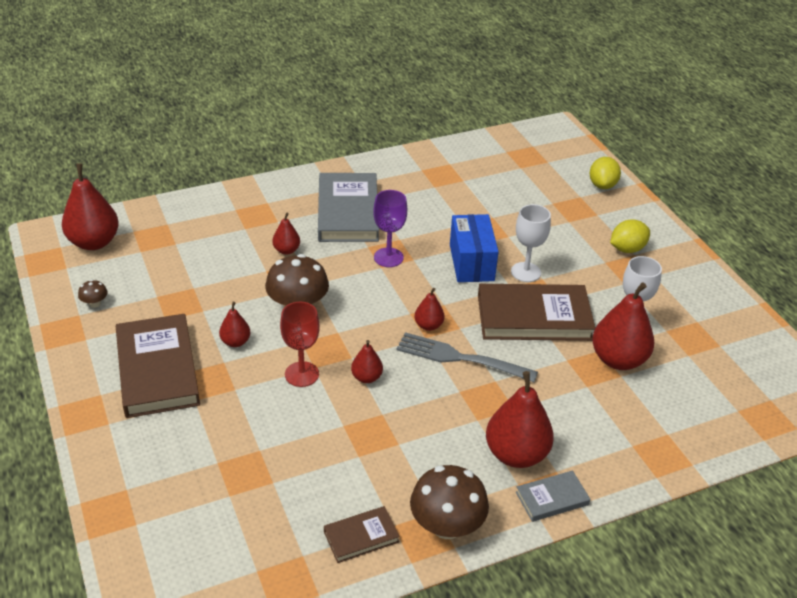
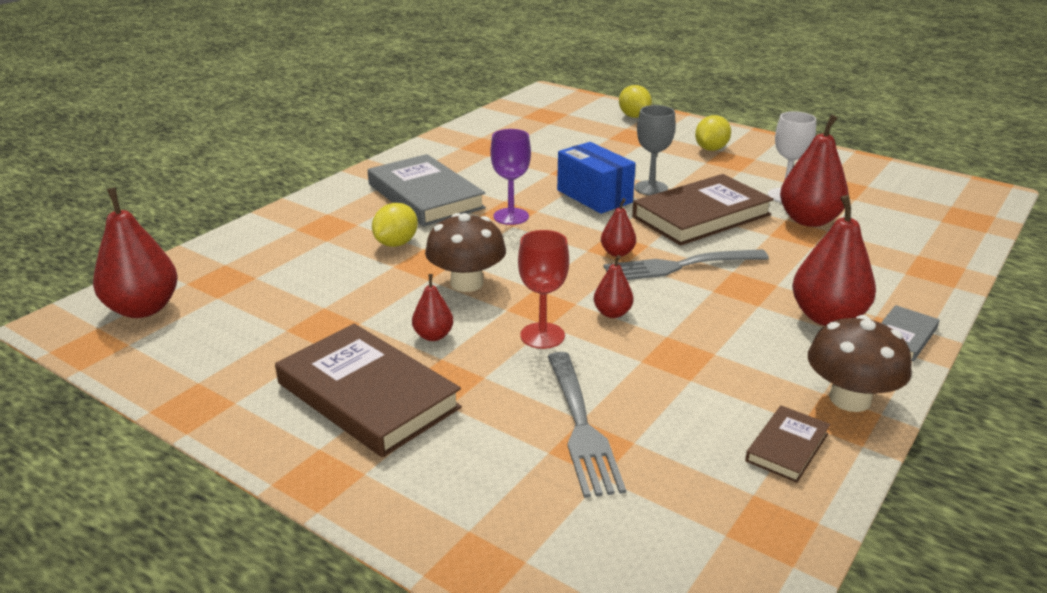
camera: 30 degrees left, 10 degrees down
brown mushroom [78,280,108,308] -> none
red pear [272,213,300,255] -> yellow lemon [372,203,418,247]
white goblet [511,204,551,282] -> grey goblet [634,105,676,195]
none -> grey fork [548,352,626,498]

